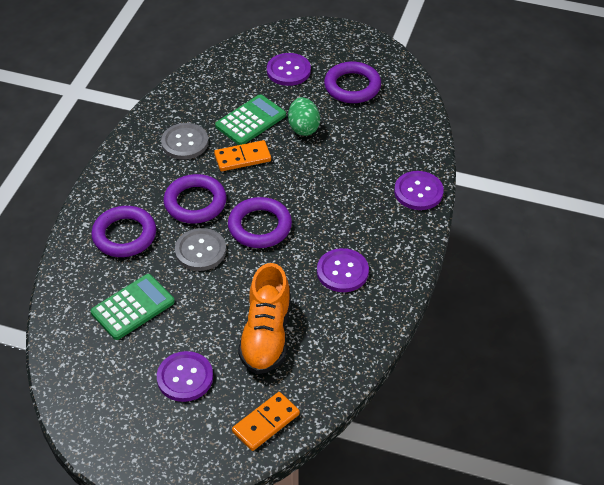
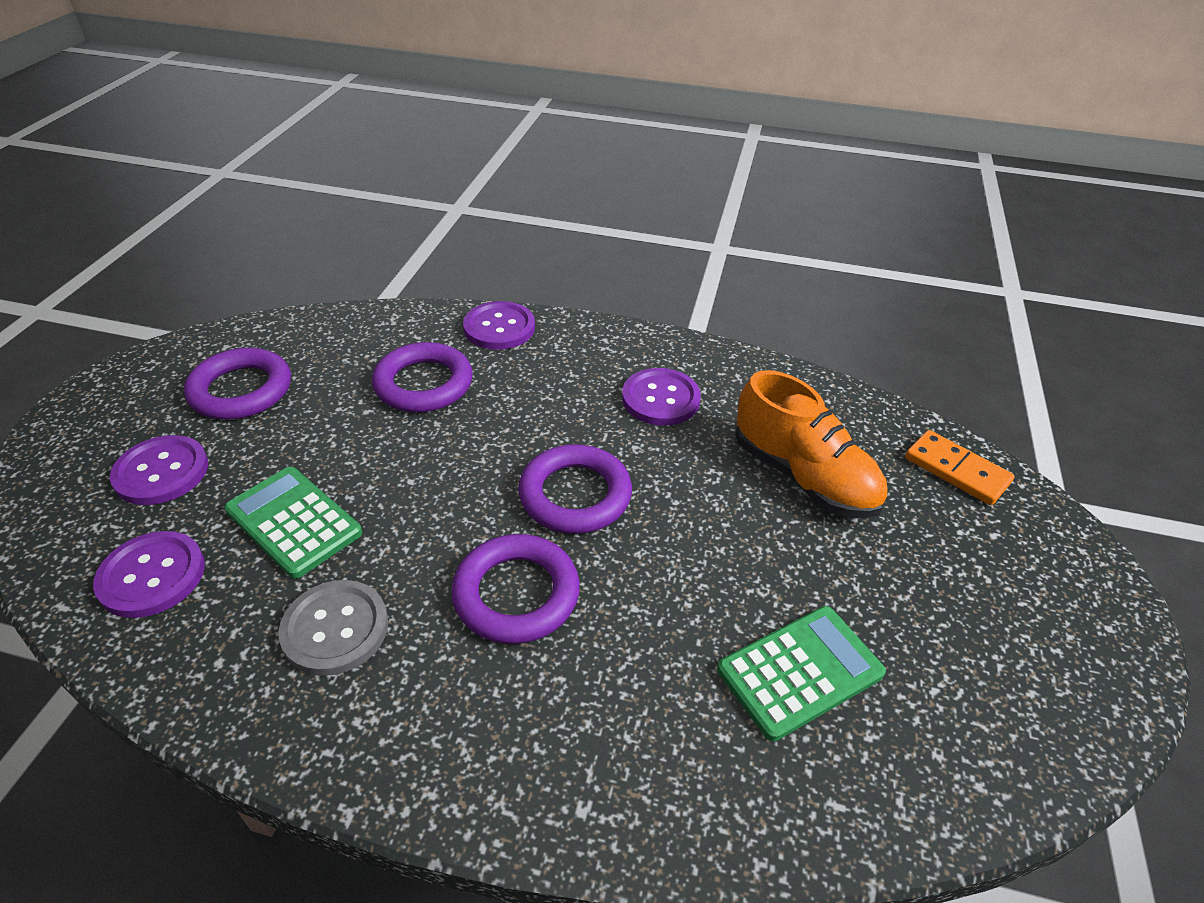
camera: 95 degrees left, 5 degrees down
purple ring [91,206,156,257] -> purple ring moved to [372,342,473,412]
green calculator [91,274,175,340] -> green calculator turned 105 degrees clockwise [717,606,886,741]
purple button [157,351,213,402] -> purple button moved to [93,531,205,618]
grey button [175,228,226,271] -> none
orange domino [214,140,271,171] -> none
orange shoe [238,263,291,374] -> orange shoe turned 45 degrees clockwise [735,370,887,518]
green egg [288,97,320,136] -> none

